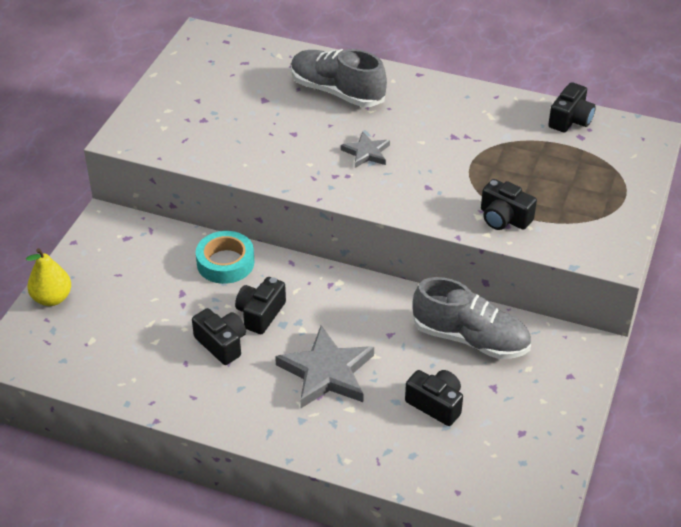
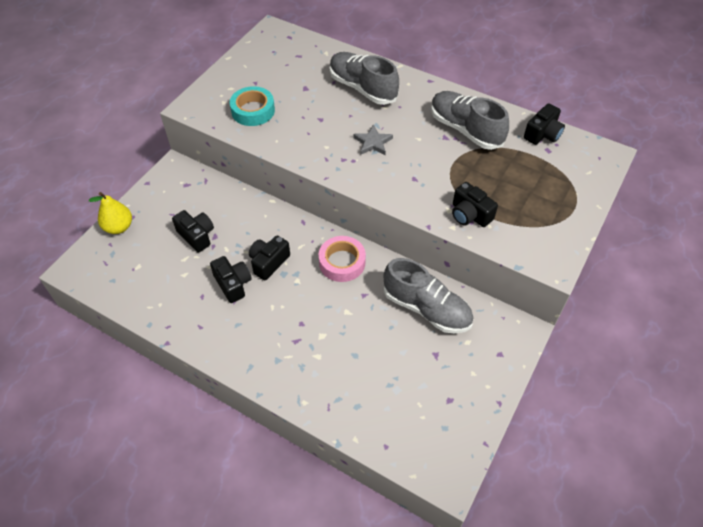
camera: 10 degrees right, 10 degrees up
turquoise tape [196,231,254,284] -> turquoise tape moved to [230,86,275,126]
grey star [275,326,374,408] -> none
black camera [405,370,463,426] -> black camera moved to [172,210,214,252]
none -> pink tape [319,236,366,282]
none -> grey shoe [431,91,509,150]

